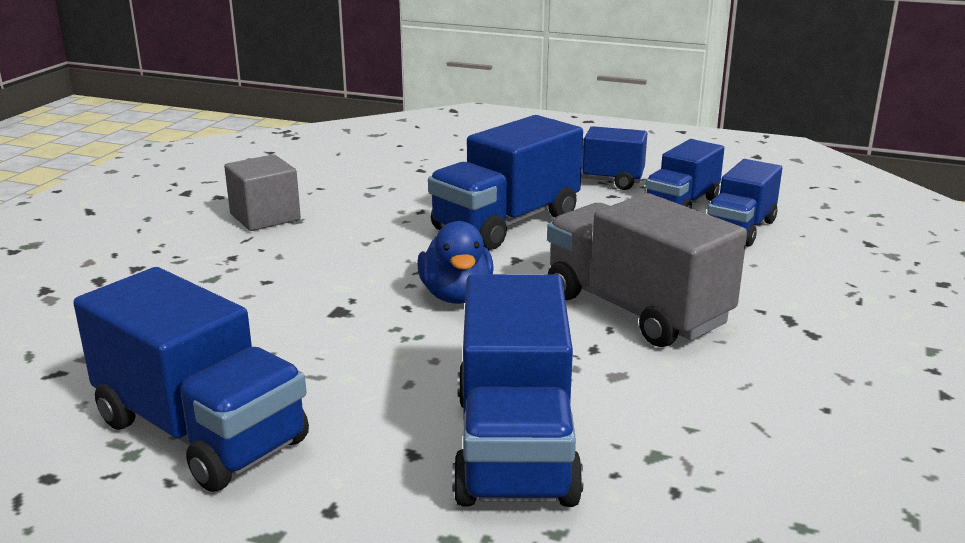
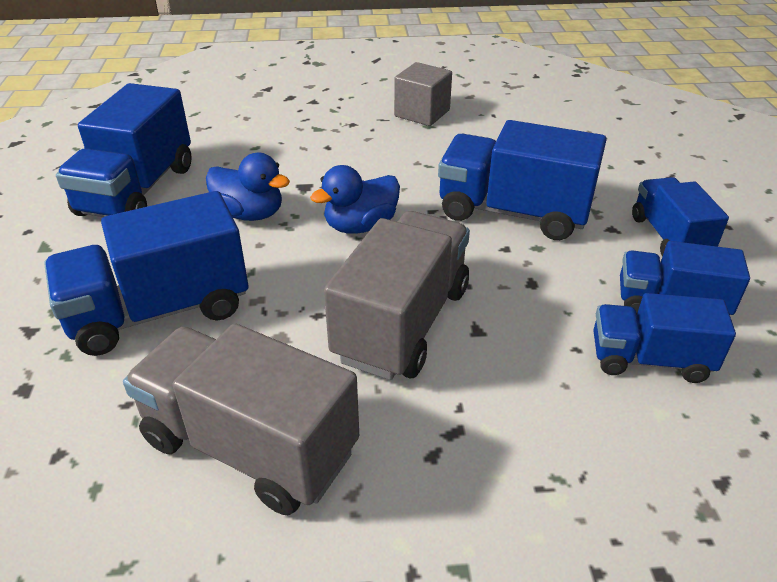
camera: 65 degrees right, 15 degrees up
none -> grey truck [123,323,359,515]
none -> blue duck [206,153,290,221]

